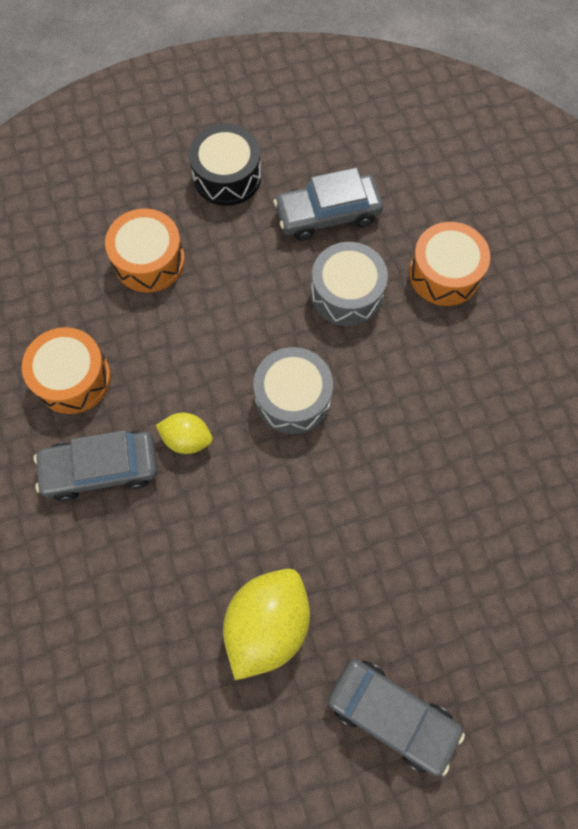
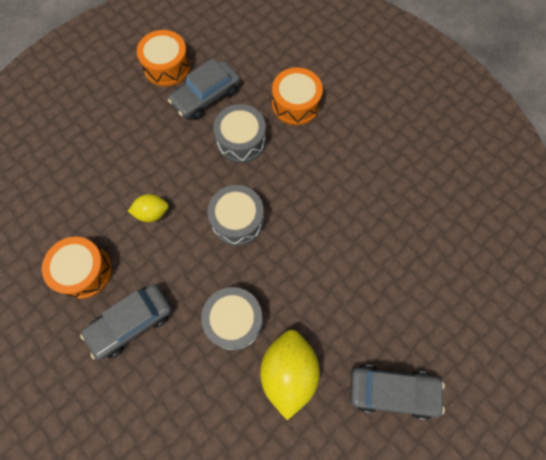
camera: 25 degrees left, 0 degrees up
orange drum [105,208,185,293] -> orange drum moved to [137,30,190,87]
yellow lemon [156,413,213,454] -> yellow lemon moved to [128,194,169,222]
black drum [189,124,261,206] -> none
none -> grey drum [201,287,263,350]

